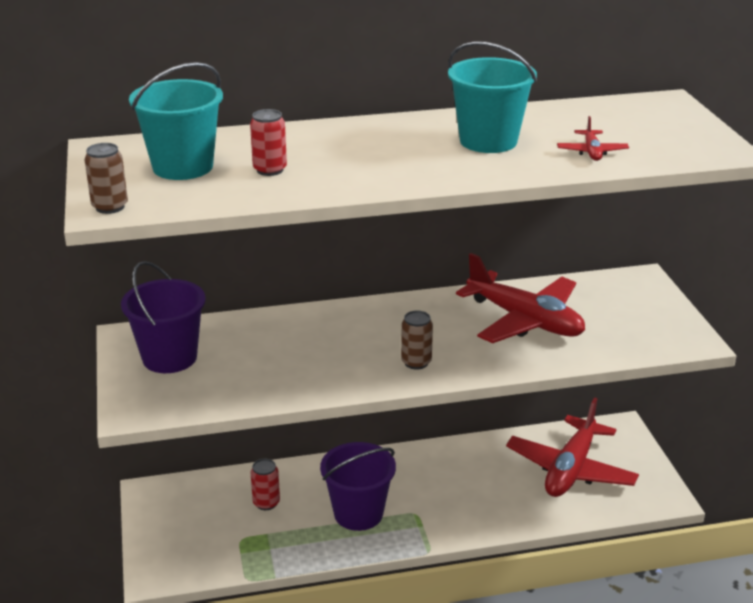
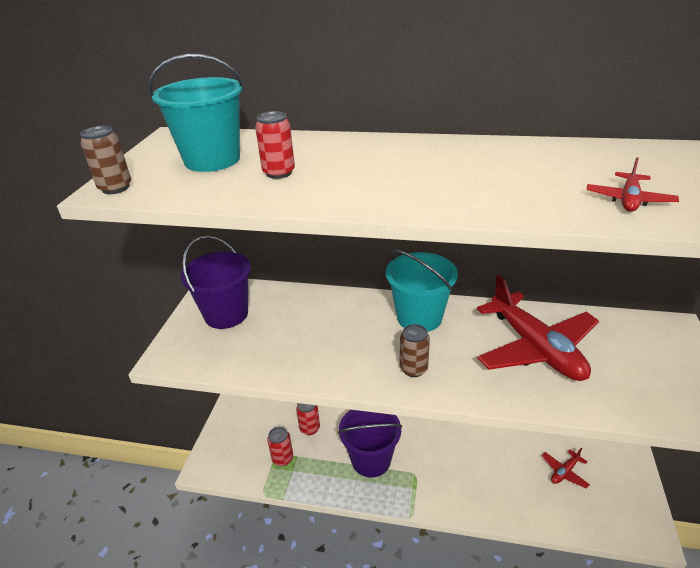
camera: 25 degrees right, 5 degrees up
turquoise bucket [448,41,537,153] -> turquoise bucket moved to [386,249,458,332]
red plane [506,397,639,497] -> red plane [542,448,590,489], size x0.43
none -> red can [267,427,293,466]

